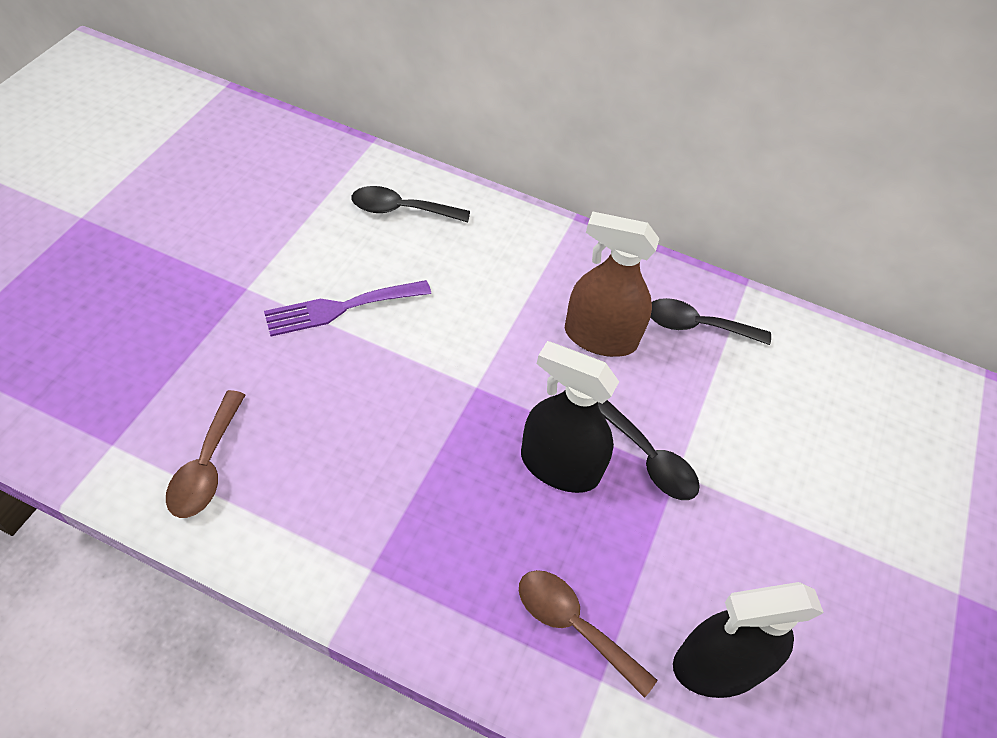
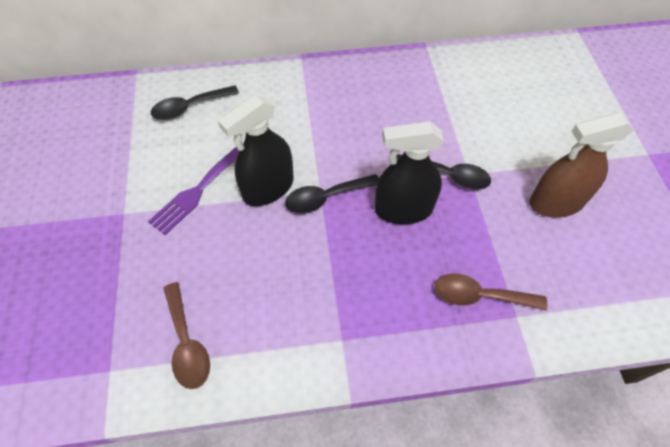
camera: 25 degrees left, 5 degrees up
brown spray bottle [565,212,659,357] -> brown spray bottle moved to [529,113,633,218]
black spoon [650,298,771,345] -> black spoon moved to [285,174,379,214]
black spray bottle [673,582,824,698] -> black spray bottle moved to [218,95,294,206]

